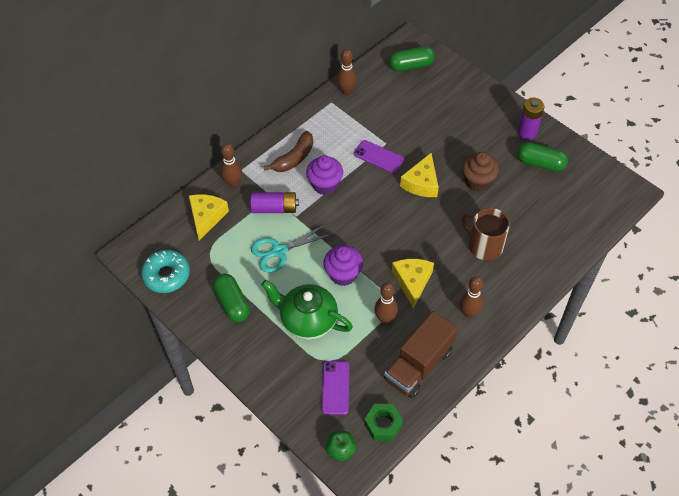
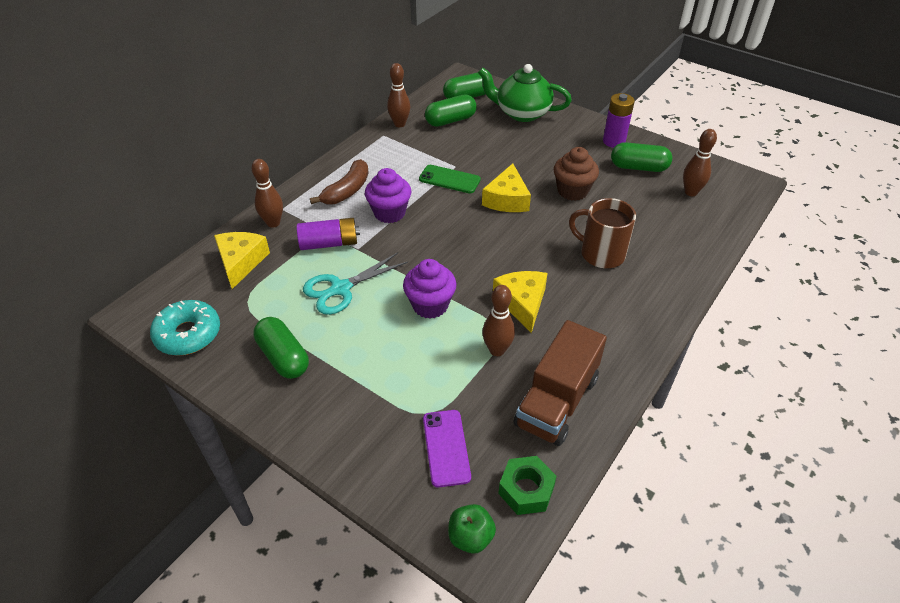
camera: 10 degrees left, 10 degrees down
green teapot [261,280,353,340] -> green teapot moved to [478,64,572,122]
purple phone [354,140,404,173] -> green phone [419,165,481,193]
brown bowling pin [460,276,483,318] -> brown bowling pin moved to [683,129,717,196]
none -> green capsule [425,95,477,127]

